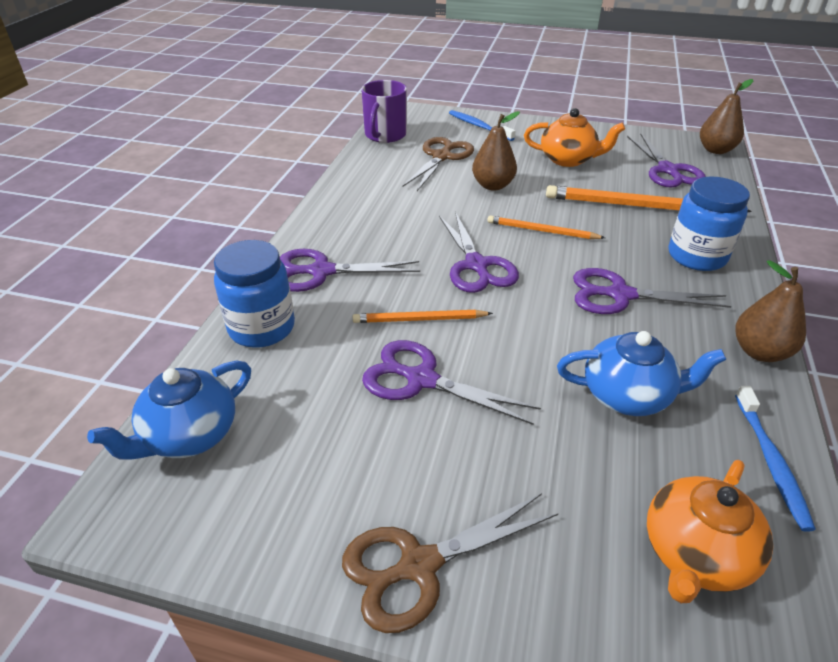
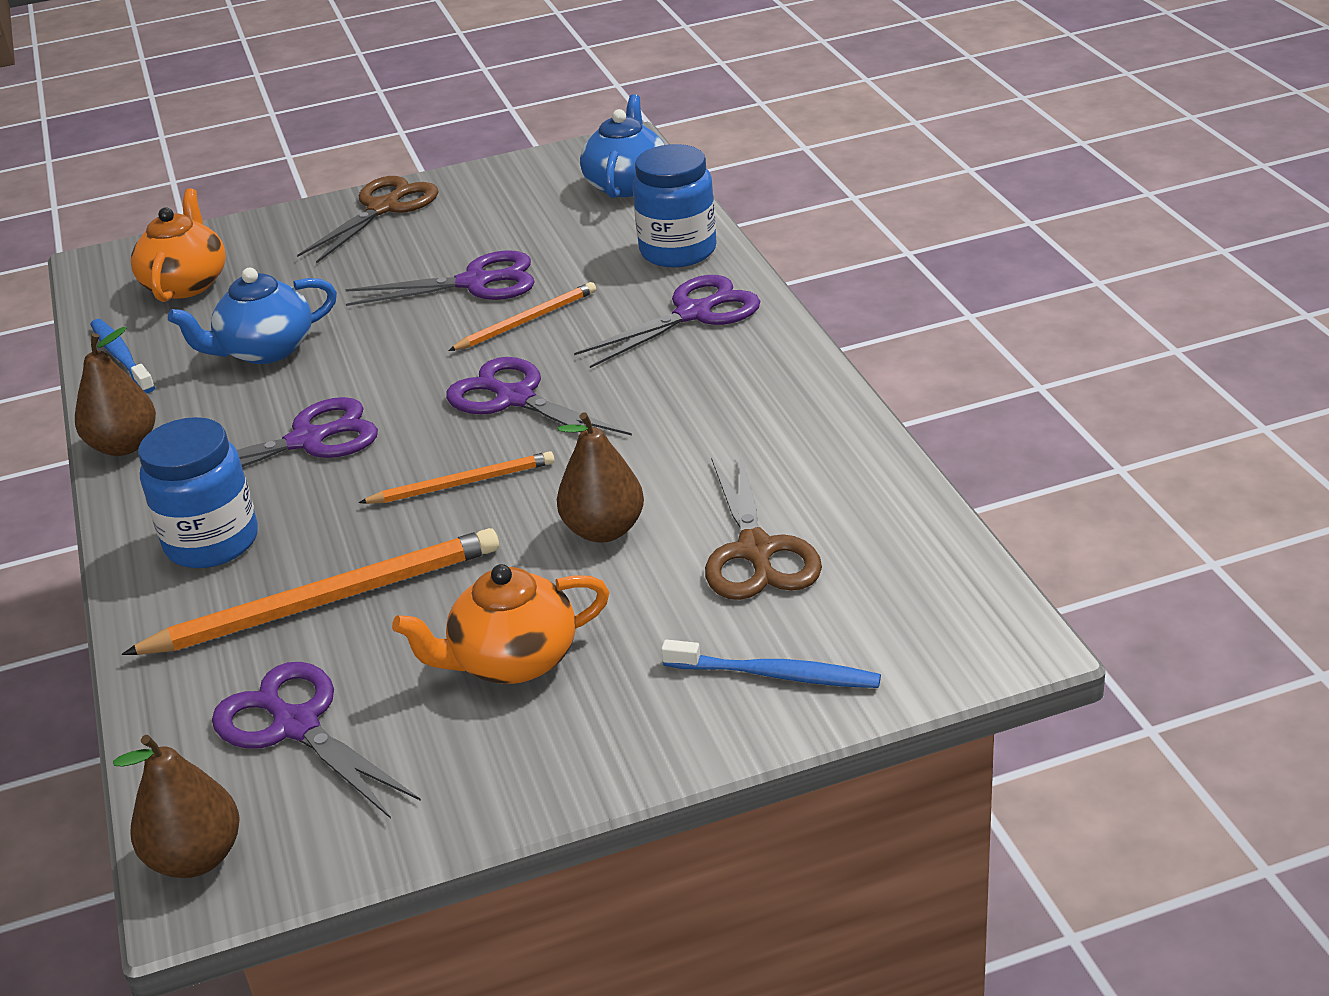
camera: 150 degrees right, 5 degrees down
purple mug [361,80,407,143] -> none

